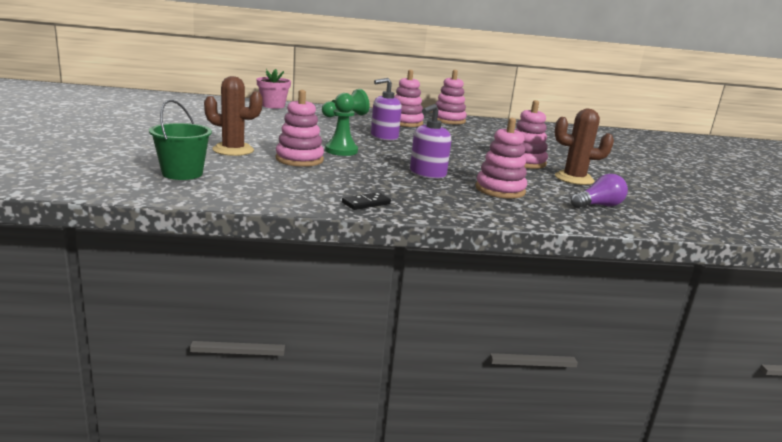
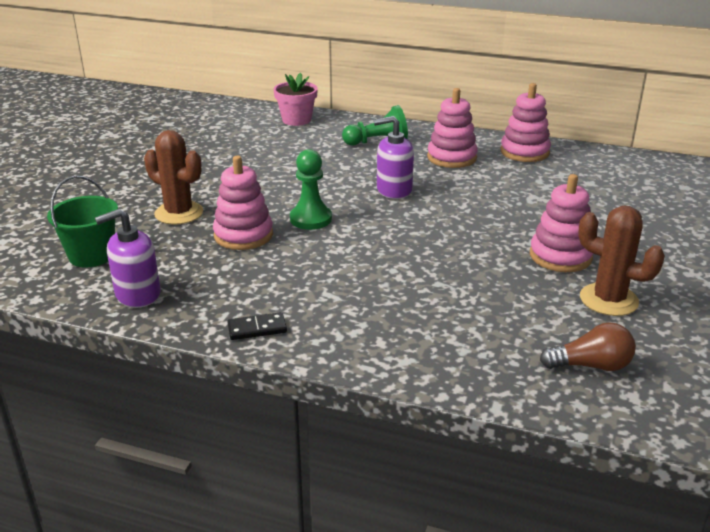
camera: 25 degrees right, 10 degrees up
purple soap dispenser [410,104,451,179] -> purple soap dispenser moved to [95,209,160,308]
pink stacking toy [476,118,527,199] -> none
purple light bulb [571,174,628,208] -> brown light bulb [540,322,636,371]

